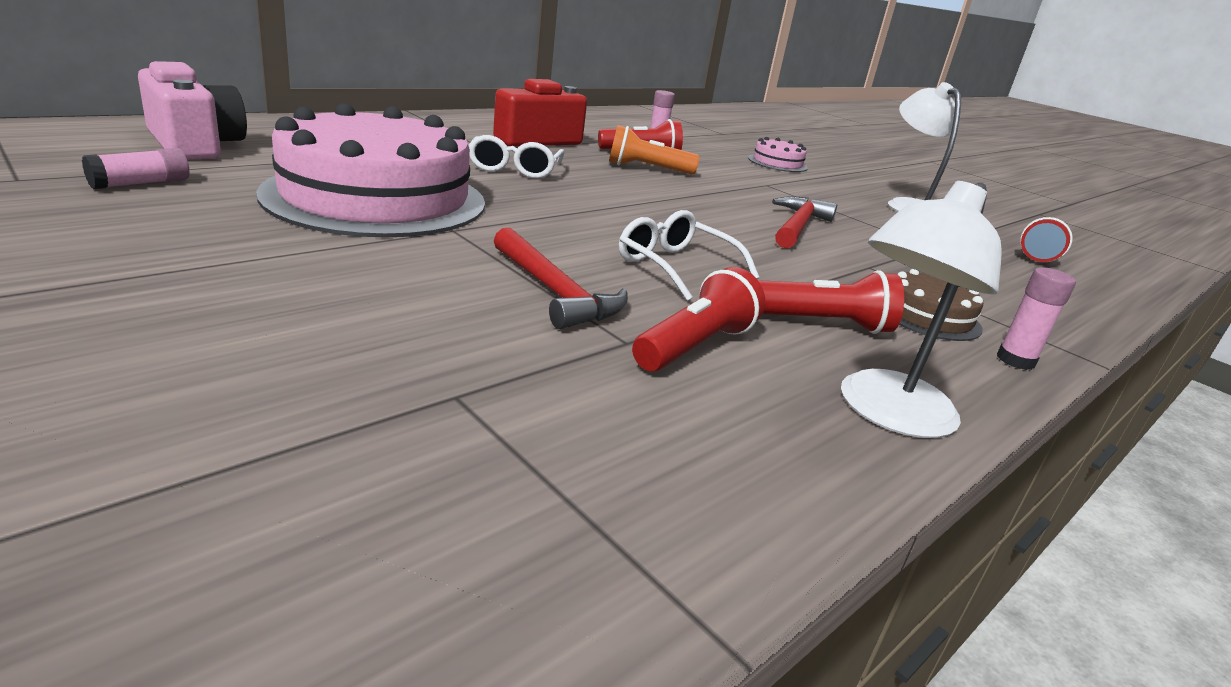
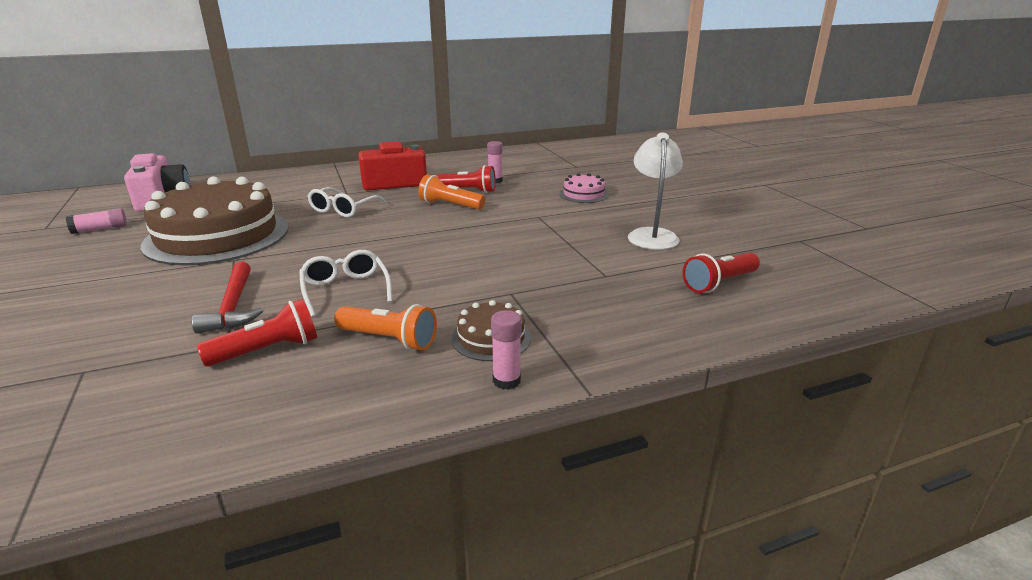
camera: 25 degrees right, 0 degrees up
pink cake [256,103,485,237] -> brown cake [141,176,289,266]
red flashlight [758,270,904,334] -> orange flashlight [334,304,437,351]
red hammer [772,196,837,248] -> none
white lamp [841,181,1002,438] -> none

